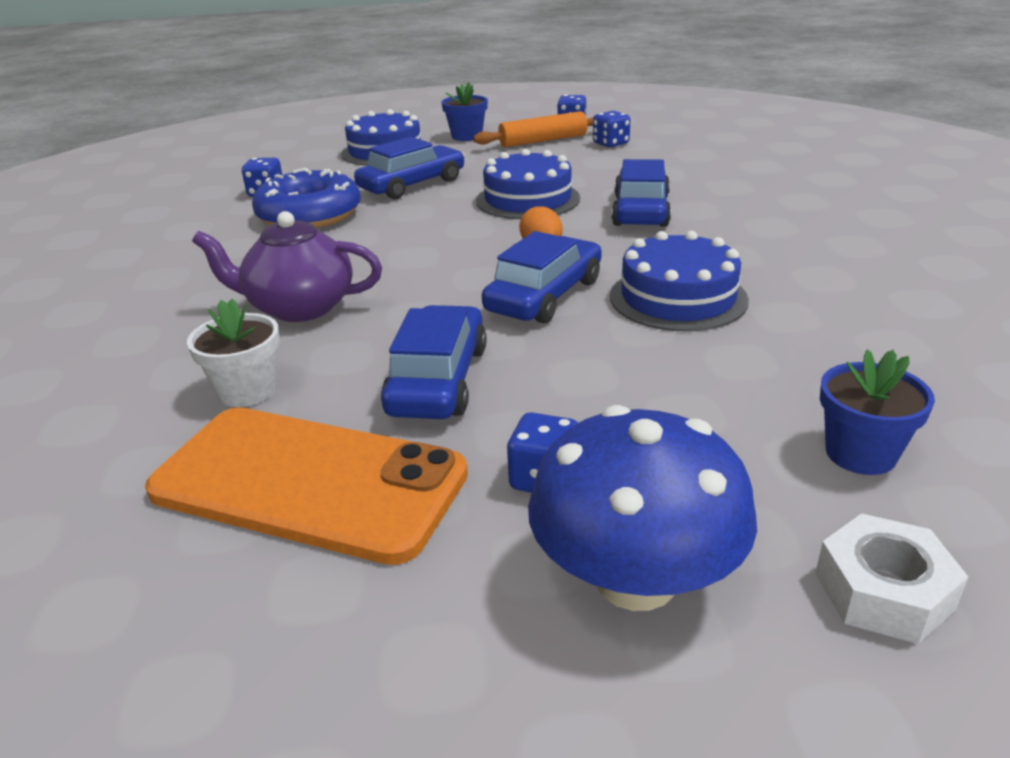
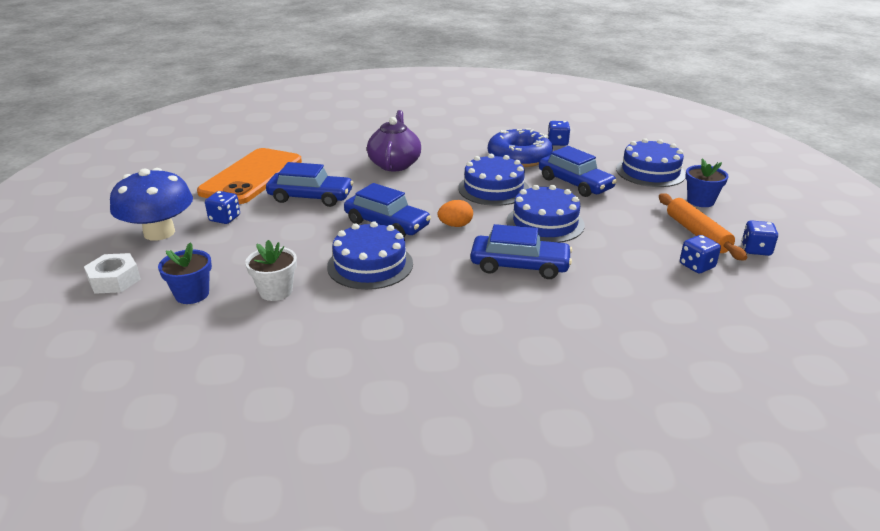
camera: 90 degrees right, 0 degrees up
white flower pot [187,299,280,407] -> white flower pot moved to [245,240,297,301]
none -> blue cake [458,154,529,206]

